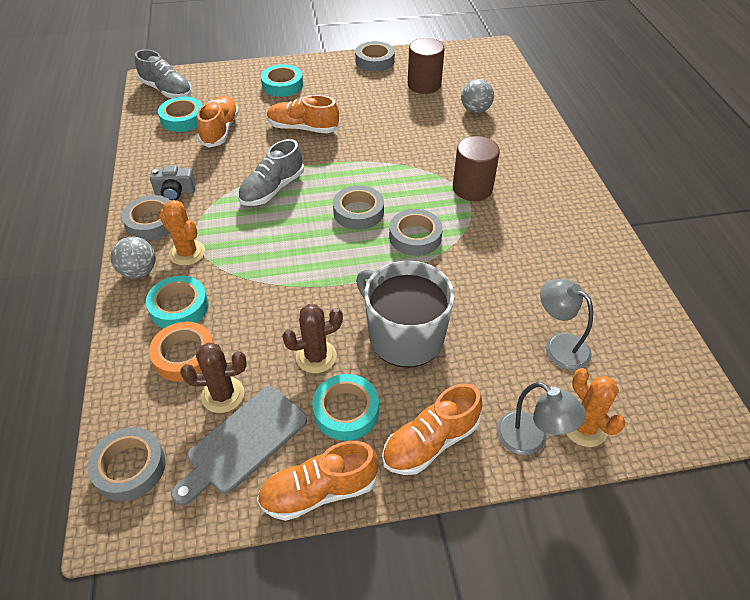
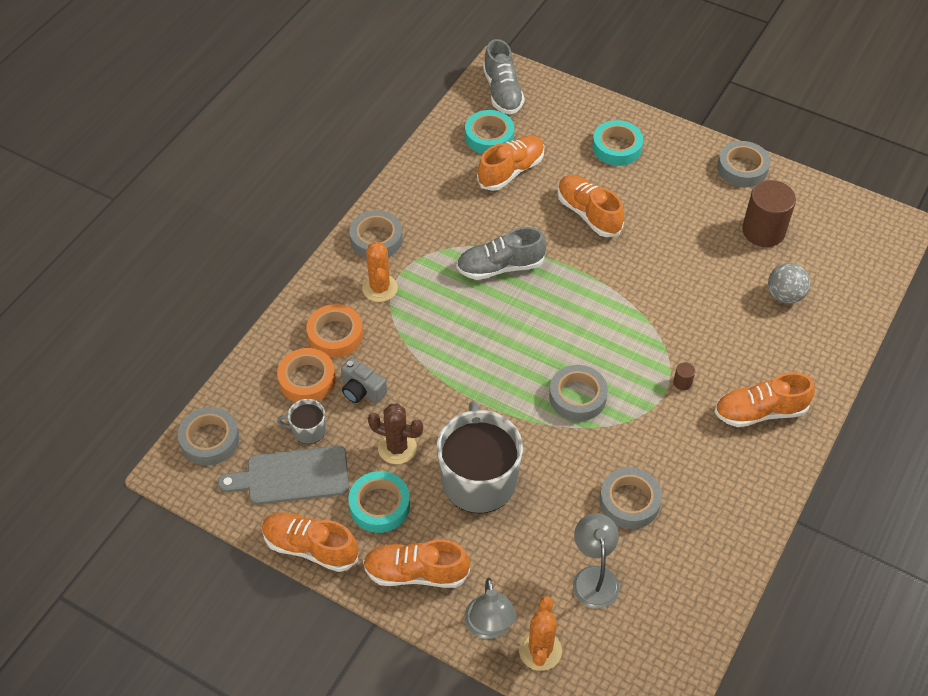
camera: 40 degrees right, 5 degrees up
grey ball [111,237,156,279] -> none
turquoise tape [146,276,209,329] -> orange tape [306,304,363,358]
grey camera [150,165,196,200] -> grey camera moved to [341,358,387,403]
brown cactus [180,342,246,413] -> grey mug [277,399,326,444]
grey tape [333,185,384,230] -> grey tape moved to [600,468,662,529]
brown cylinder [453,136,500,201] -> brown cylinder [673,362,695,390], size x0.40
none -> orange shoe [714,372,815,427]

